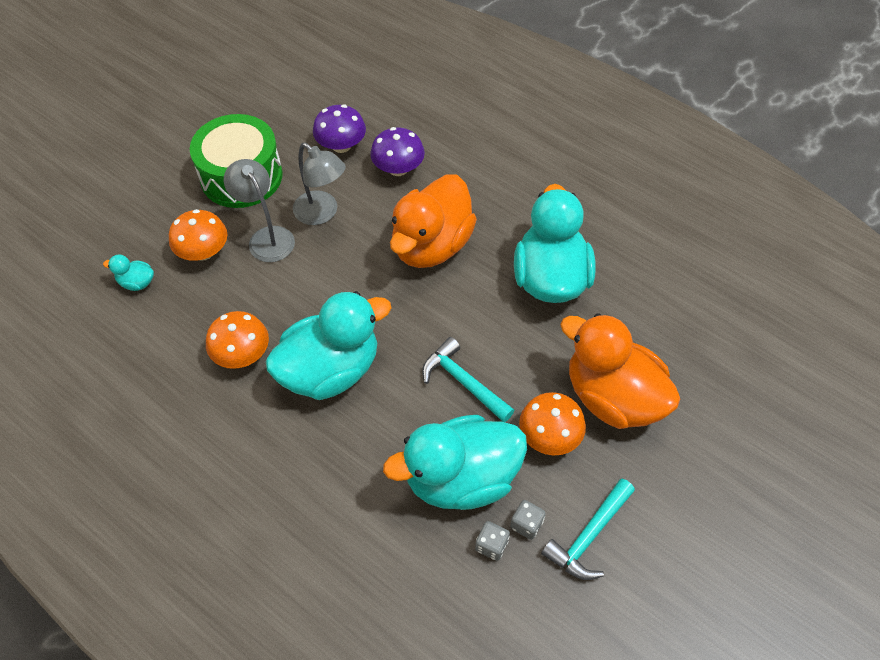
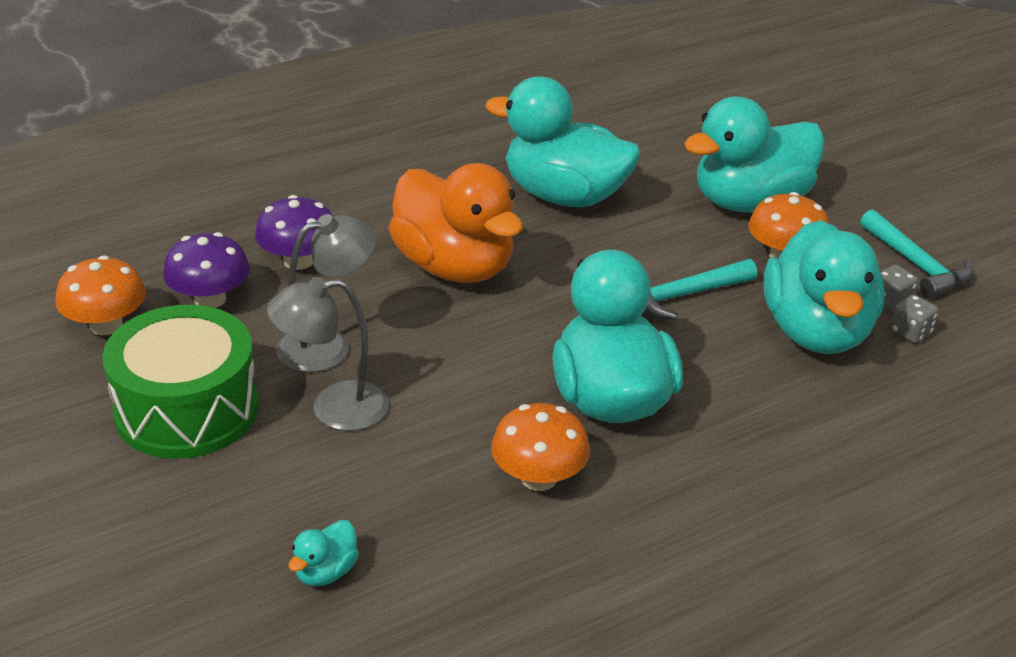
camera: 70 degrees left, 20 degrees down
orange mushroom [169,209,228,261] -> orange mushroom moved to [55,255,146,335]
orange duck [560,313,680,429] -> turquoise duck [684,97,825,213]

